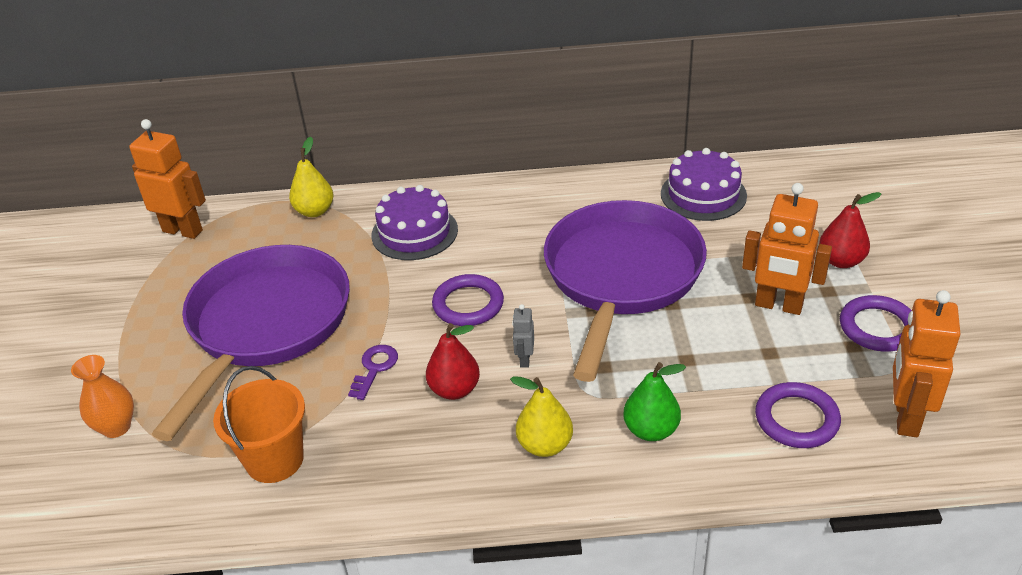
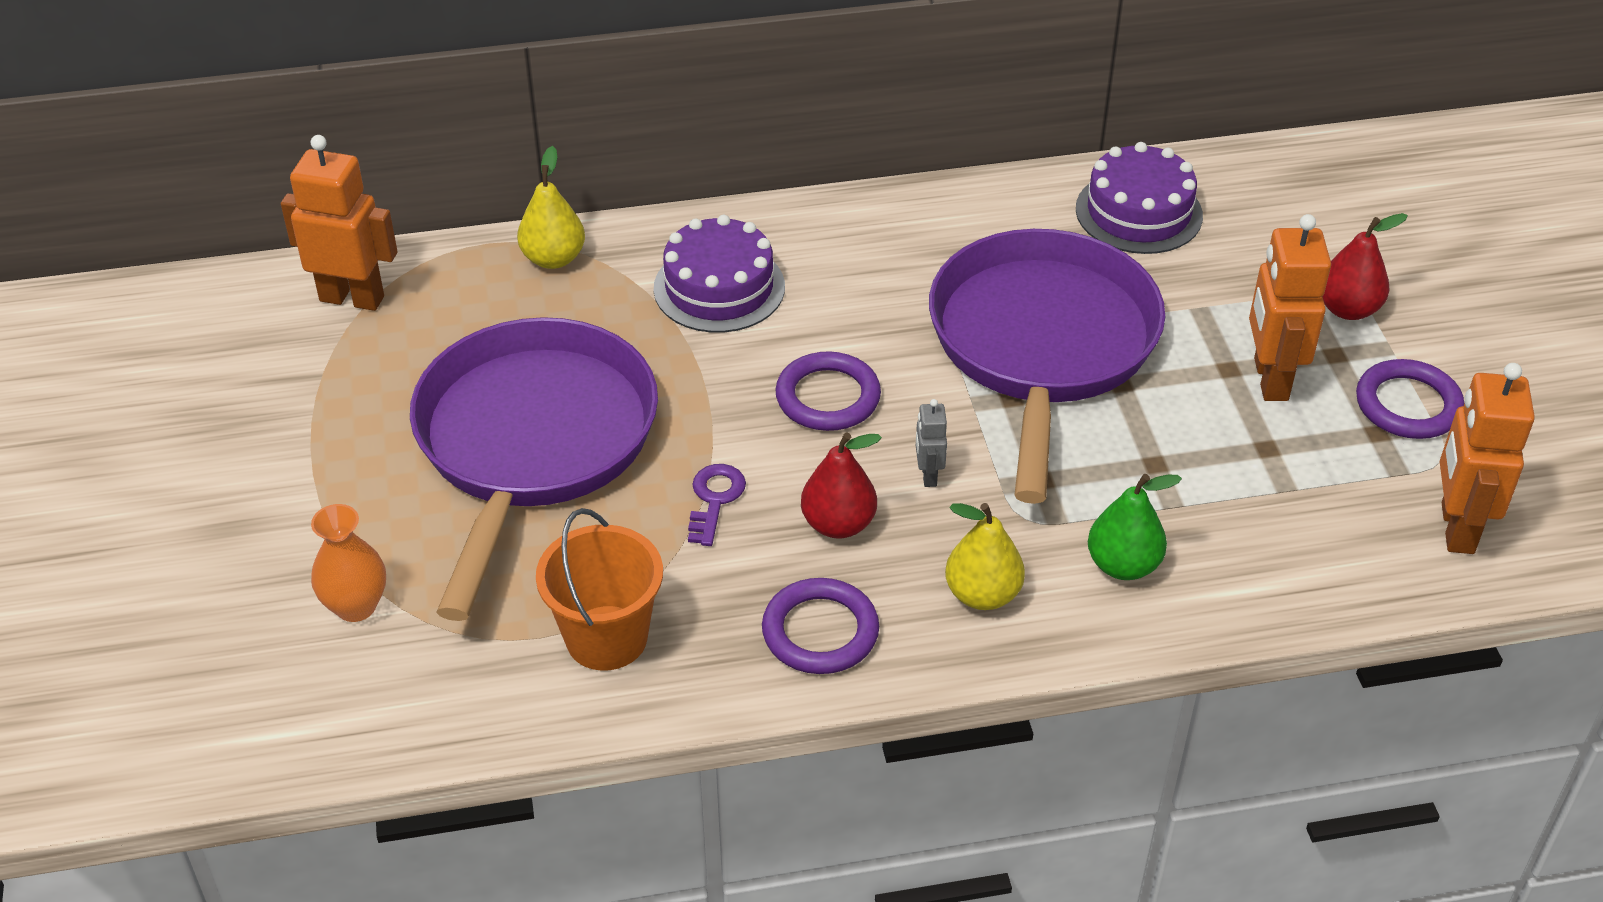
camera: 10 degrees left, 5 degrees up
orange robot [742,183,832,315] -> orange robot turned 75 degrees clockwise [1249,214,1331,401]
purple ring [755,382,841,448] -> purple ring moved to [762,578,879,674]

